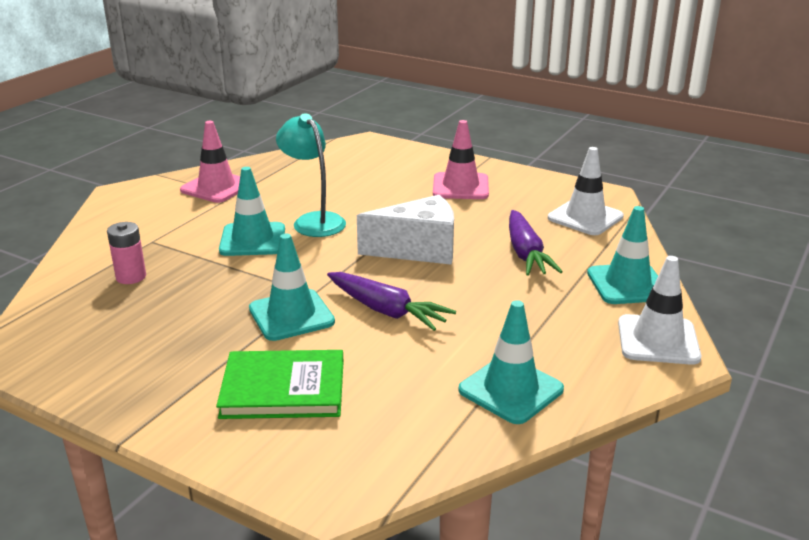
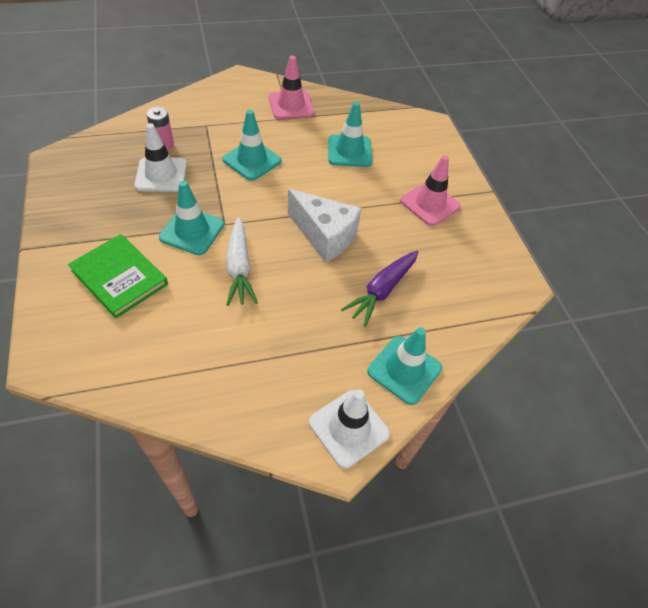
camera: 40 degrees right, 25 degrees up
turquoise lamp [276,113,346,237] -> none
purple carrot [327,272,456,331] -> white carrot [226,217,258,306]
turquoise traffic cone [458,300,564,424] -> turquoise traffic cone moved to [328,102,373,167]
white traffic cone [548,147,624,235] -> white traffic cone moved to [134,123,187,192]

